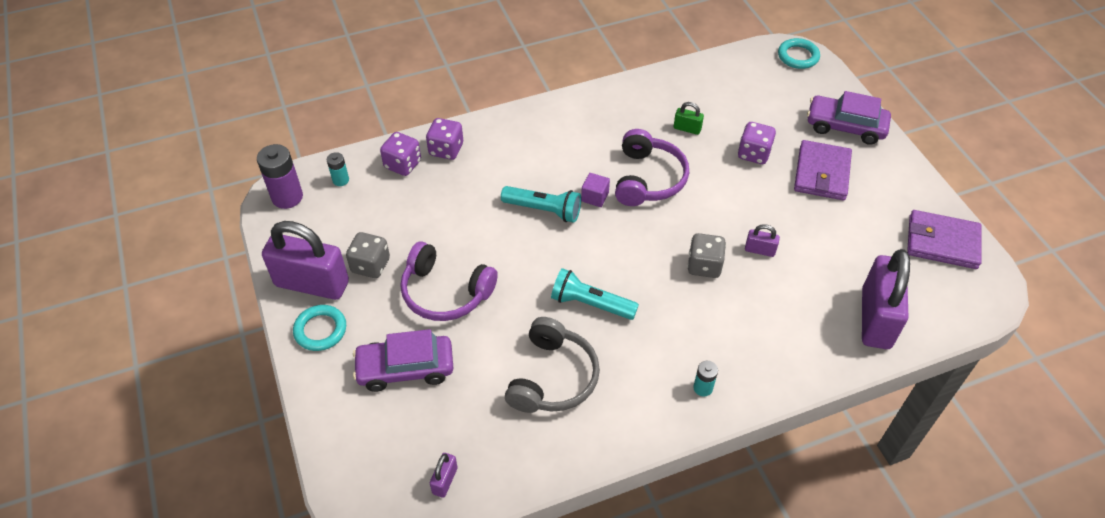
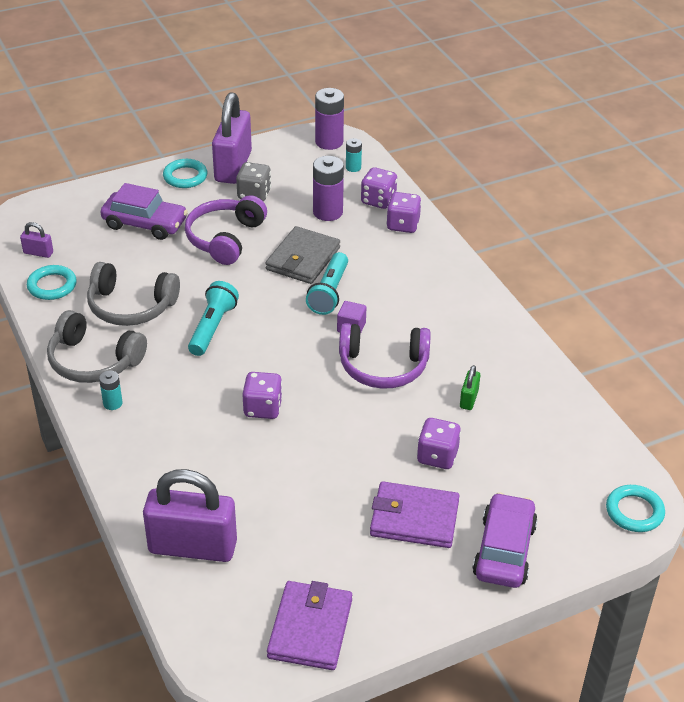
camera: 85 degrees right, 10 degrees down
purple car [353,329,453,392] -> purple car turned 120 degrees clockwise [101,183,188,240]
grey dice [687,233,726,278] -> purple dice [242,372,283,419]
purple padlock [745,224,780,257] -> none
none -> turquoise ring [27,265,77,300]
none -> grey headphones [47,310,147,383]
none -> grey wallet [266,226,340,284]
none -> purple battery [313,156,344,221]

